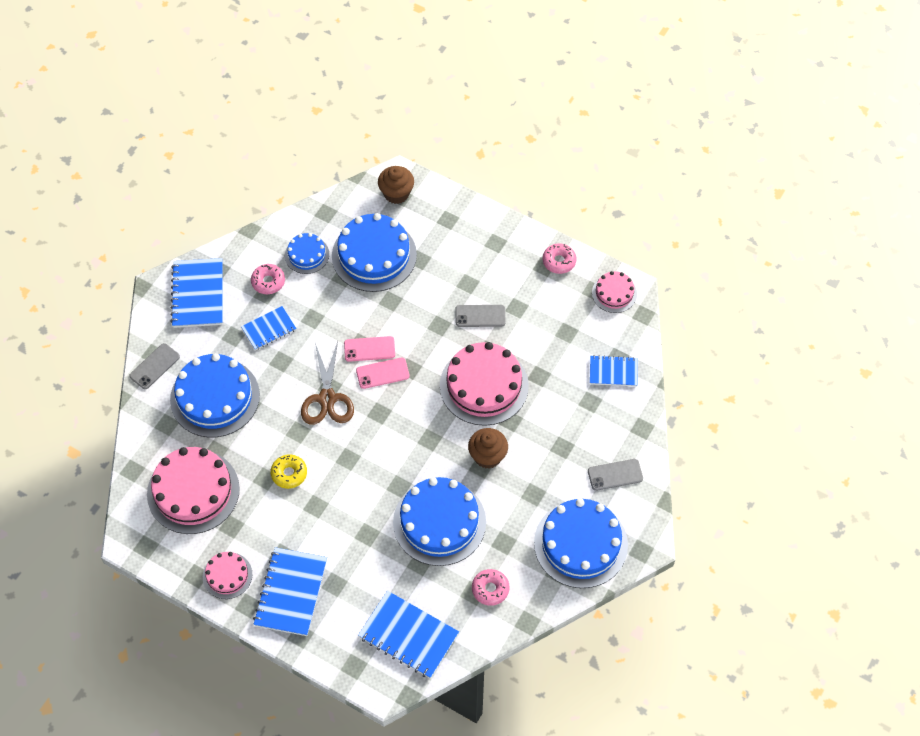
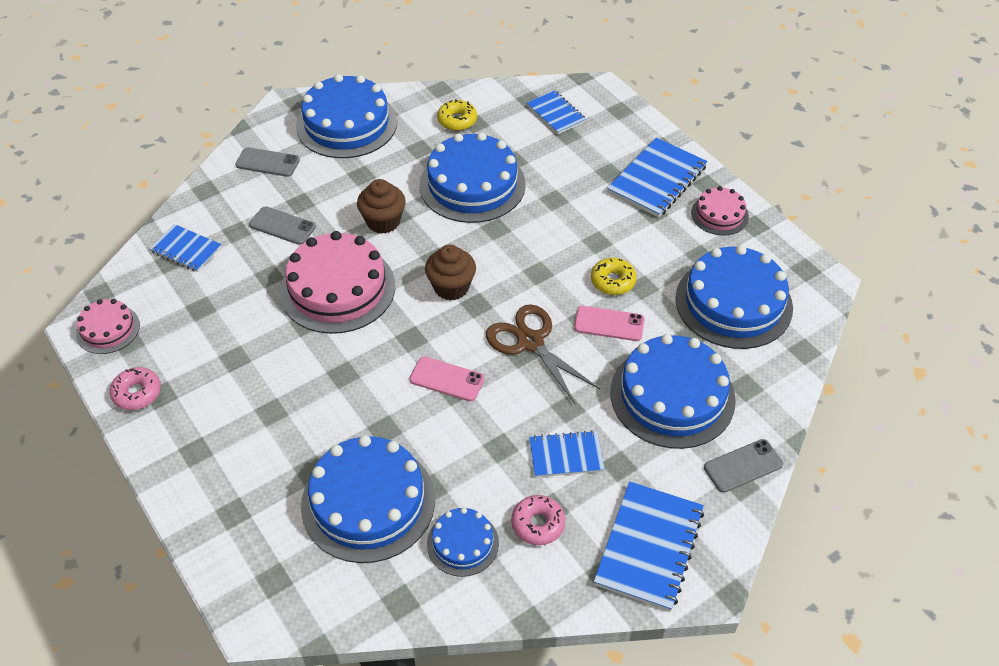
camera: 155 degrees left, 10 degrees down
pink cake [147,447,240,534] -> blue cake [675,245,793,349]
brown scissors [301,341,354,425] -> brown scissors turned 60 degrees counterclockwise [486,304,600,405]
pink phone [356,358,410,389] -> pink phone moved to [574,306,645,341]
blue notebook [358,591,459,678] -> blue notebook [527,90,586,134], size x0.61
brown cupcake [378,166,414,204] -> brown cupcake moved to [425,245,476,301]
grey phone [455,305,506,327] -> grey phone moved to [249,206,316,245]
pink donut [472,569,510,606] -> yellow donut [437,99,477,131]

